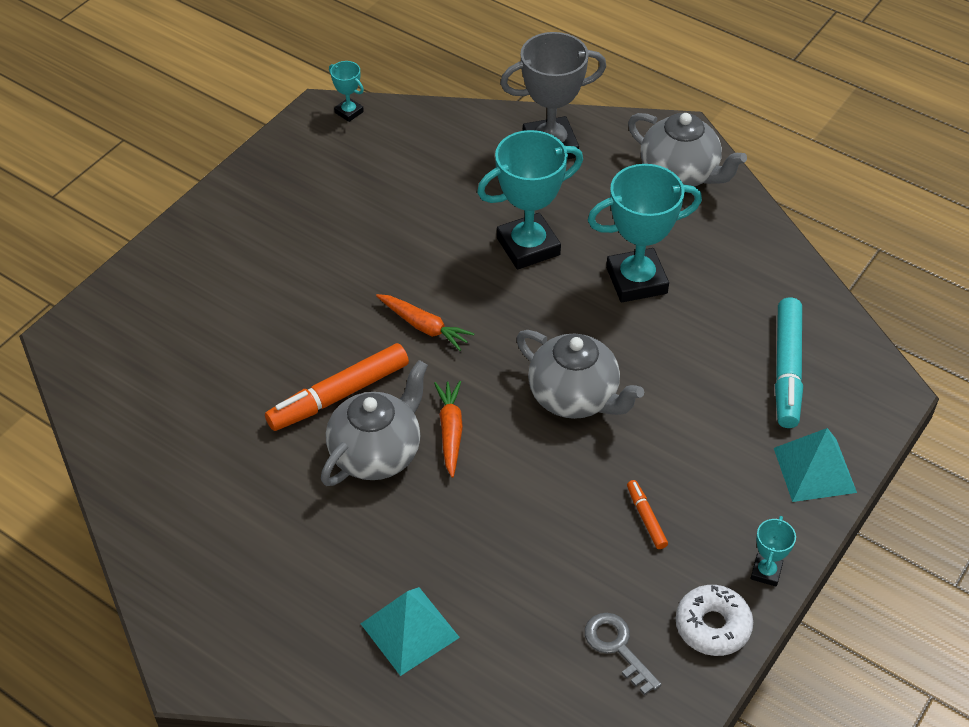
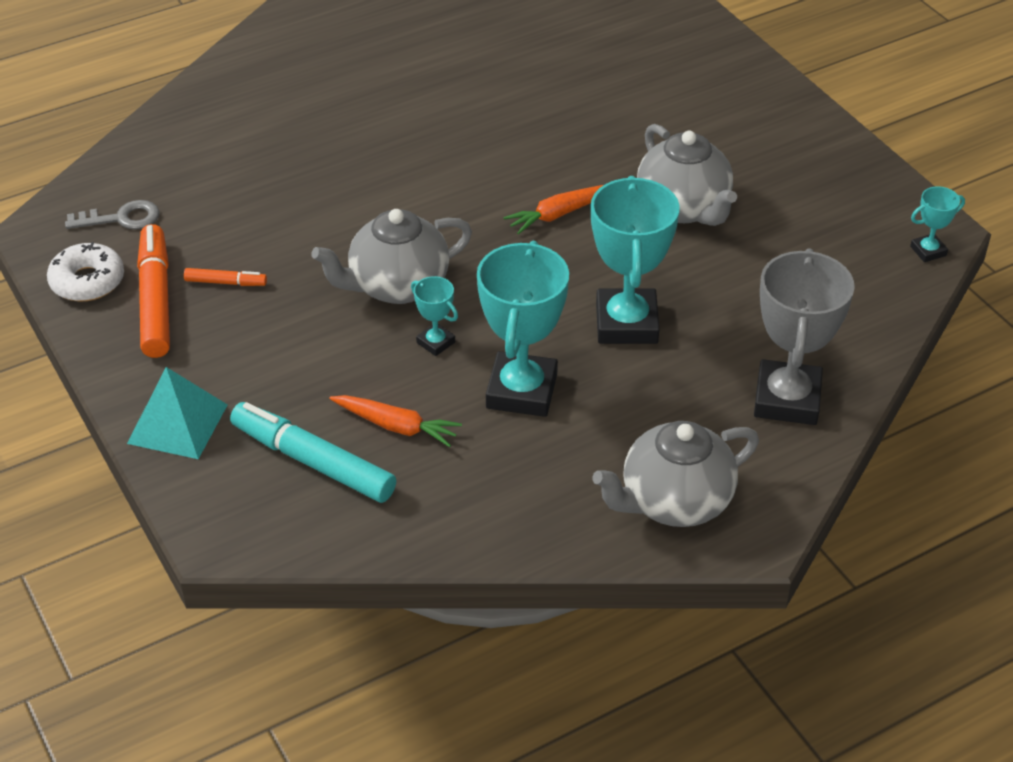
camera: 115 degrees right, 5 degrees down
orange marker [265,343,409,431] -> orange marker moved to [137,224,170,358]
grey teapot [321,360,428,486] -> grey teapot moved to [637,124,737,226]
turquoise pyramid [361,587,460,676] -> none
orange carrot [434,381,463,478] -> orange carrot moved to [329,395,462,447]
turquoise trophy [750,516,796,587] -> turquoise trophy moved to [411,276,458,356]

